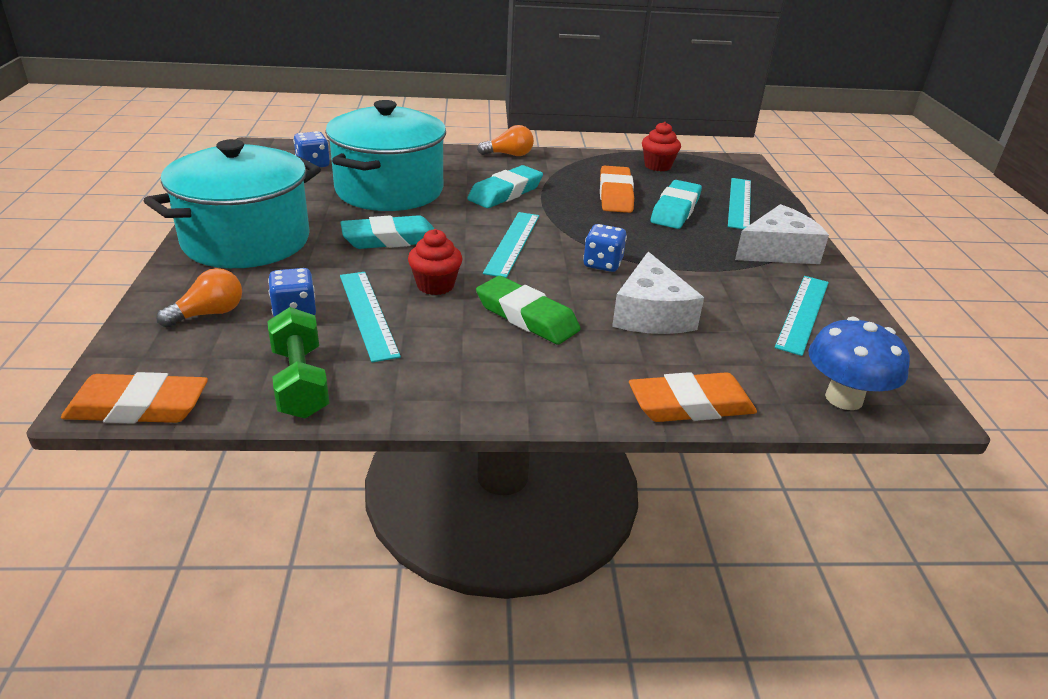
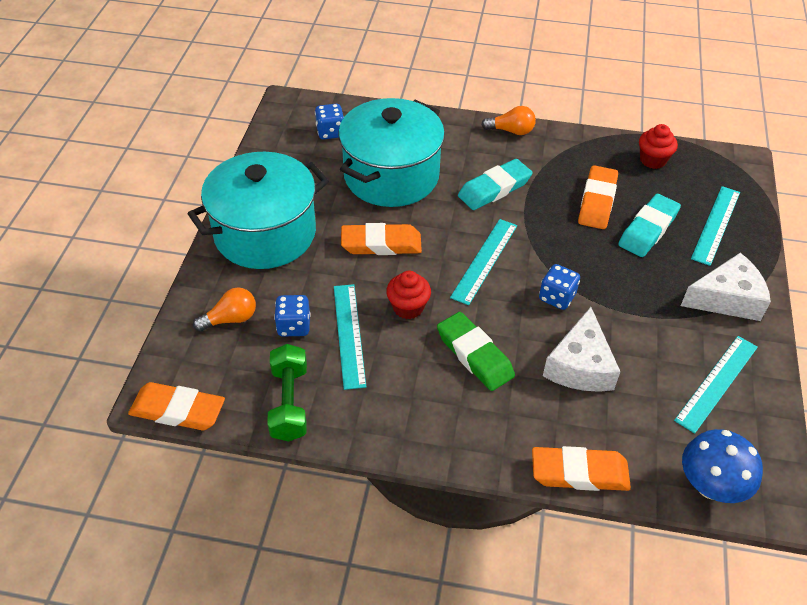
camera: 15 degrees right, 15 degrees up
turquoise eraser [340,215,434,249] -> orange eraser [341,223,422,255]

